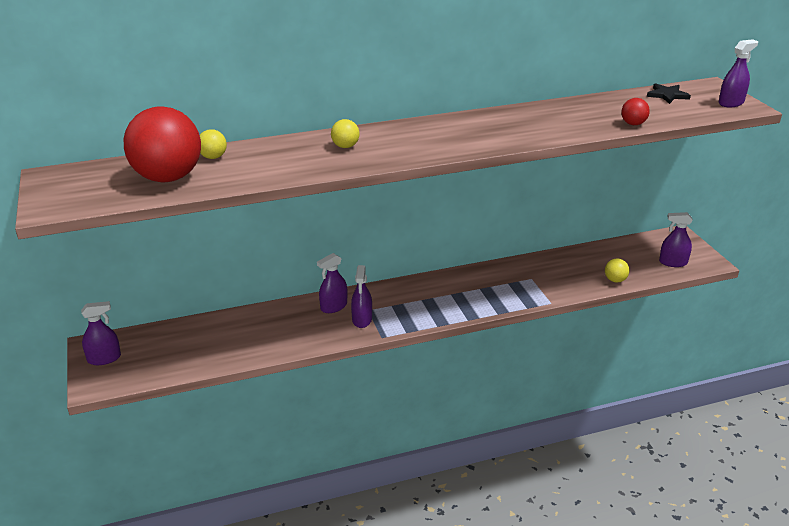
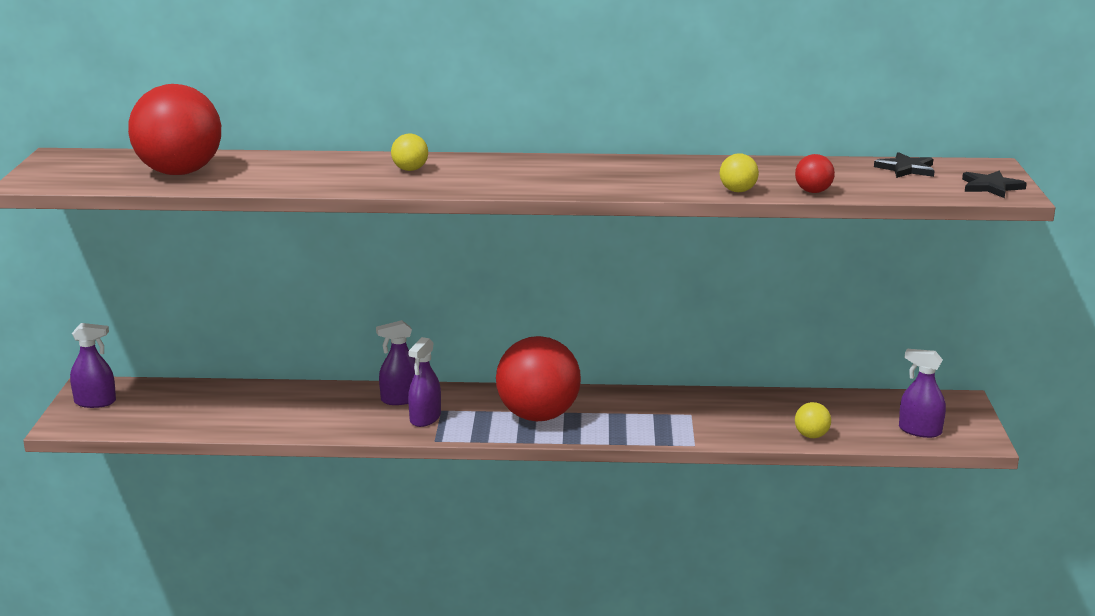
camera: 20 degrees right, 10 degrees down
yellow ball [200,129,227,159] -> yellow ball moved to [720,153,759,192]
purple spray bottle [719,39,758,107] -> black star [962,170,1027,198]
none -> red ball [496,336,581,421]

